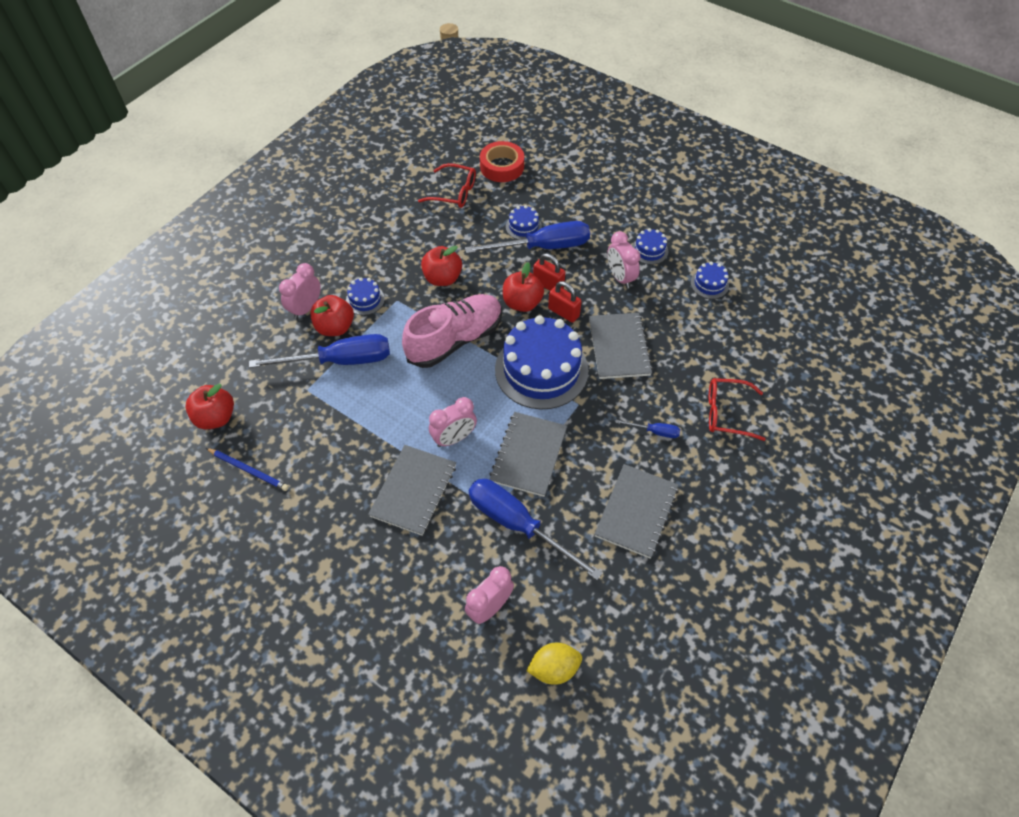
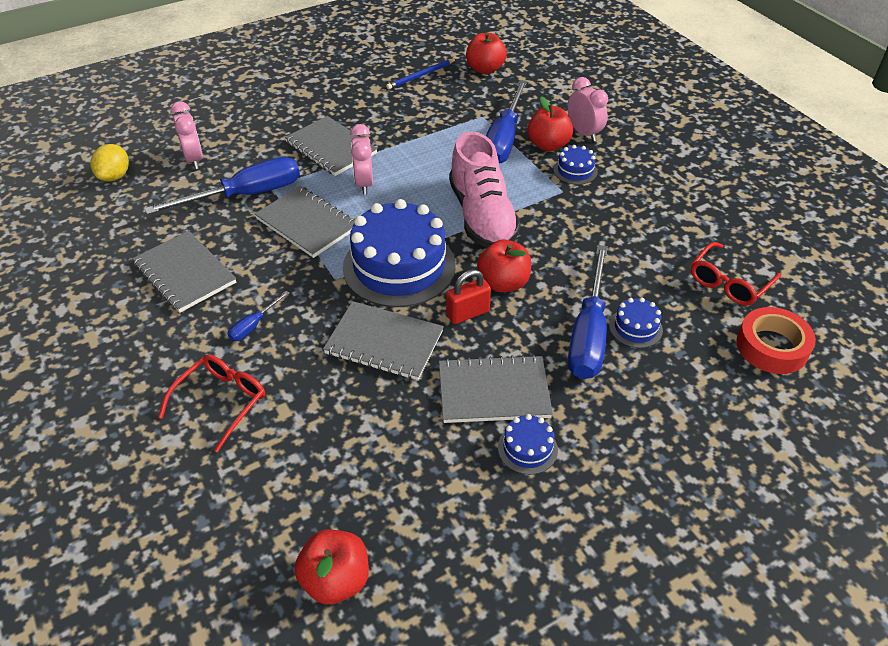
camera: 115 degrees right, 10 degrees down
red apple [421,246,462,286] -> red apple moved to [294,530,369,605]
red padlock [533,253,566,291] -> none
pink clock [607,231,640,289] -> grey notebook [439,354,553,423]
blue cake [691,262,729,299] -> none

